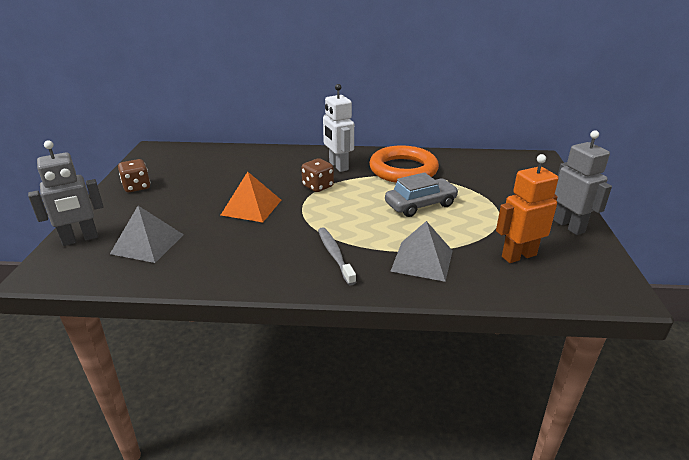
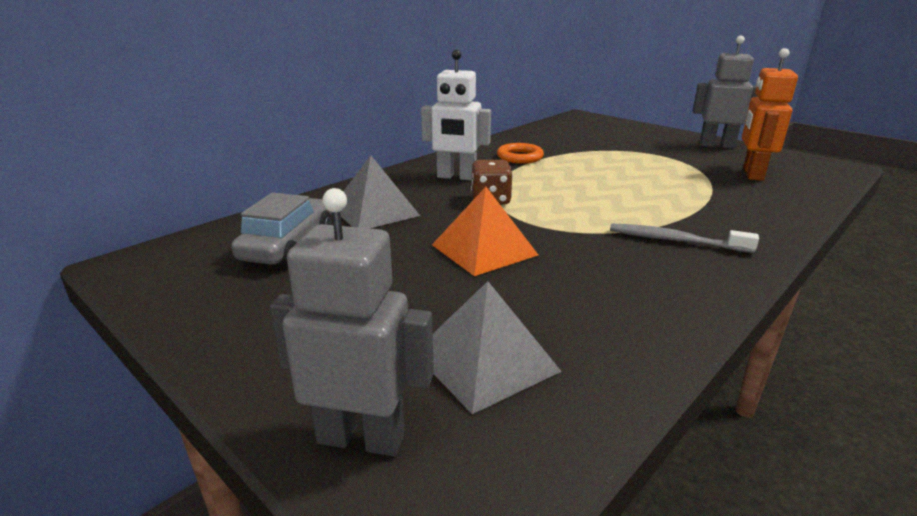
camera: 50 degrees left, 5 degrees down
grey robot [28,141,104,246] -> grey robot turned 90 degrees counterclockwise [270,188,434,456]
brown dice [118,159,151,192] -> none
orange ring [369,145,439,183] -> orange ring [497,143,544,164], size x0.52
grey car [385,172,459,217] -> grey car moved to [231,193,332,266]
grey pyramid [390,221,453,282] -> grey pyramid moved to [340,155,420,228]

